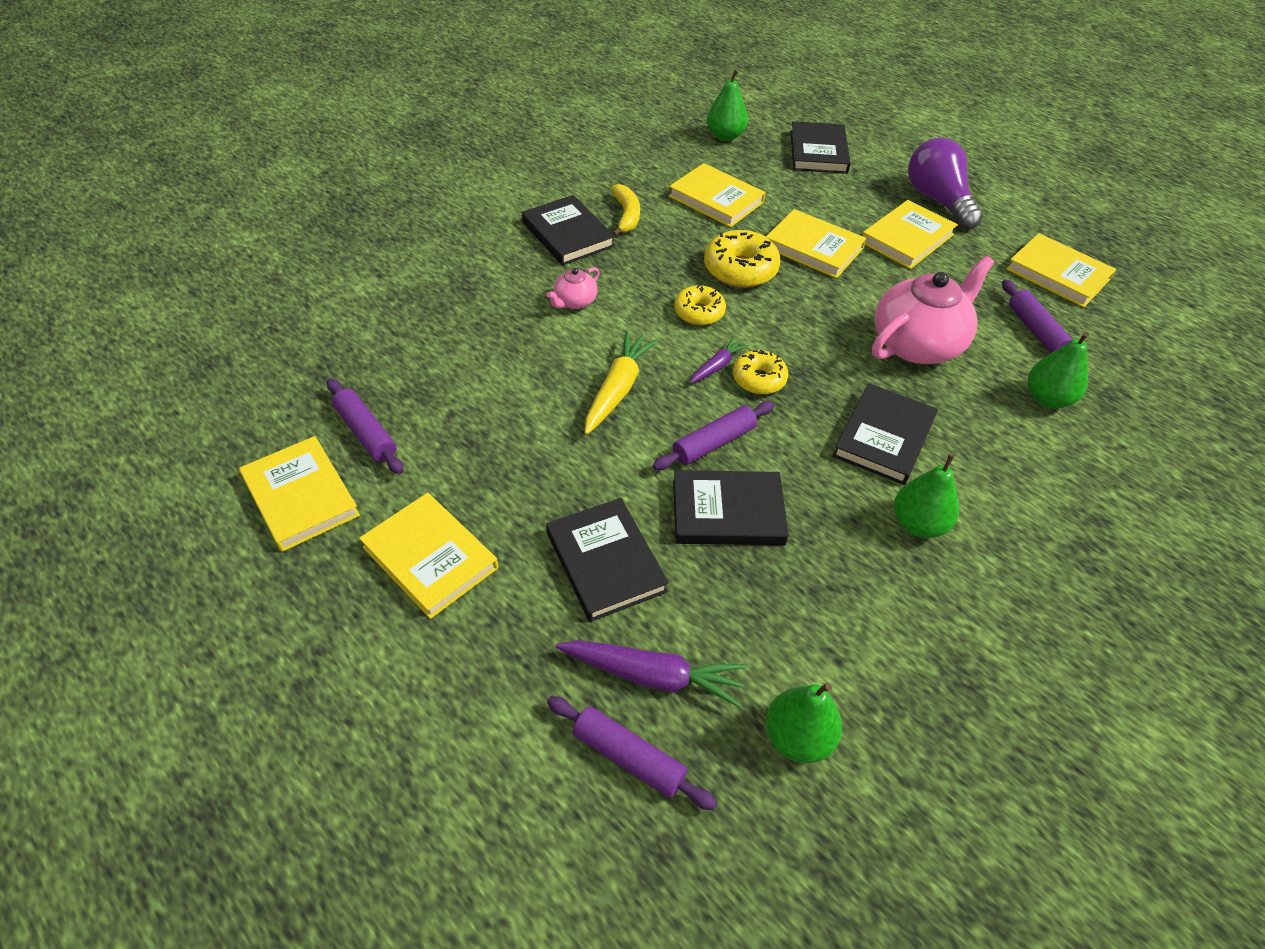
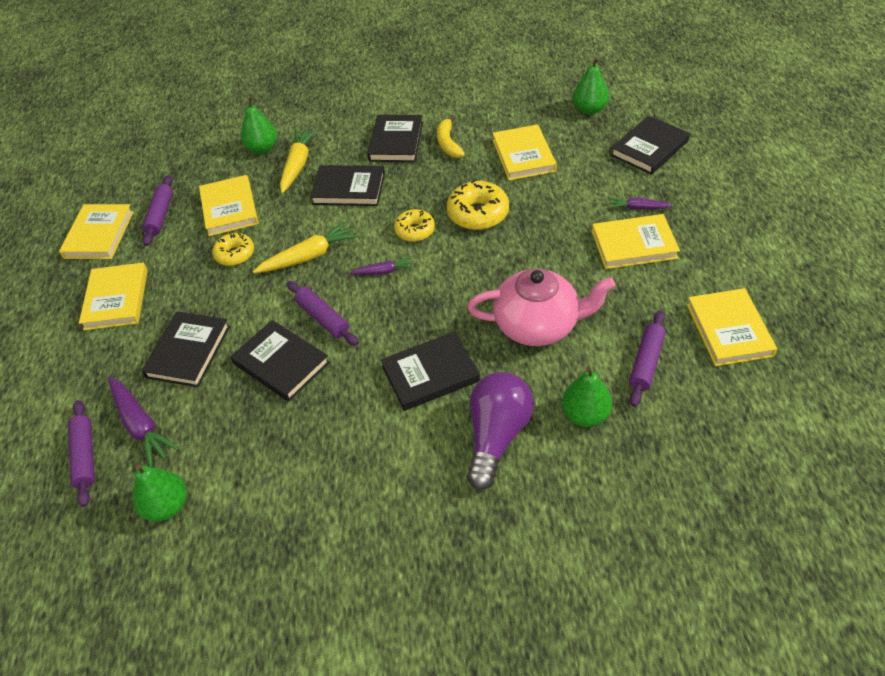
camera: 45 degrees right, 0 degrees up
pink teapot [547,267,600,309] -> black book [310,165,385,206]
yellow banana [611,184,640,236] -> yellow banana turned 135 degrees clockwise [437,115,465,158]
purple rolling pin [653,401,774,470] -> purple rolling pin turned 45 degrees clockwise [287,281,358,346]
yellow donut [733,350,788,395] -> yellow donut moved to [212,233,254,266]
yellow book [766,209,866,278] -> yellow book moved to [199,175,259,236]
green pear [894,454,959,538] -> green pear moved to [241,97,277,154]
purple light bulb [908,137,983,230] -> purple light bulb moved to [467,372,534,490]
none -> yellow carrot [280,129,317,194]
none -> purple carrot [609,198,672,210]

